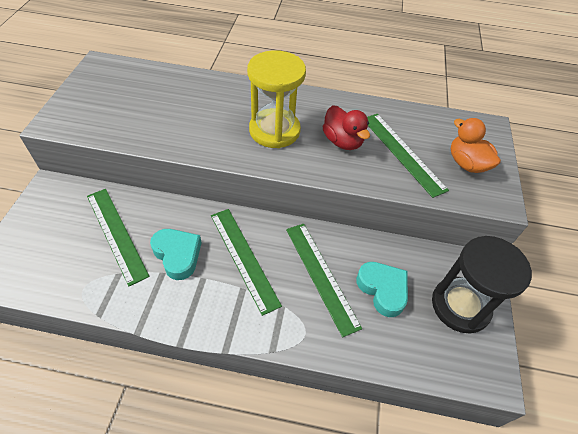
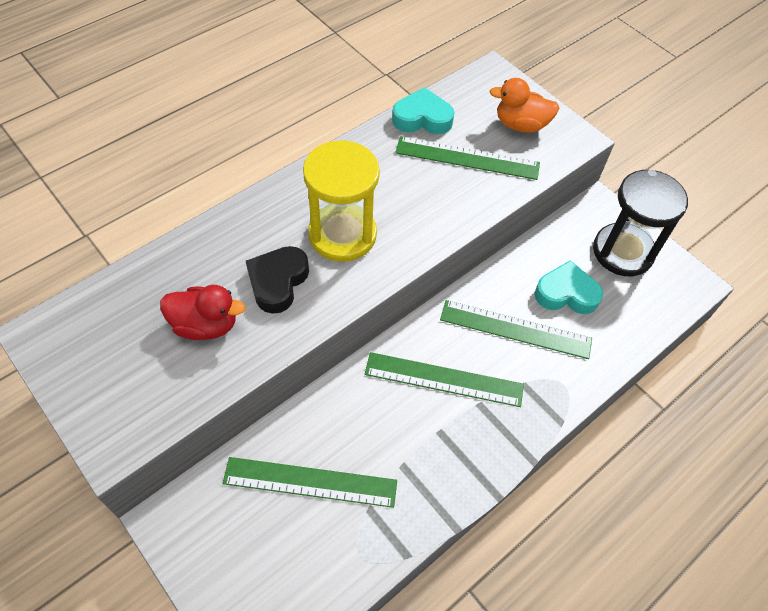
camera: 50 degrees left, 5 degrees up
turquoise heart [150,229,202,280] -> turquoise heart moved to [392,87,455,134]
red duck [323,105,370,150] -> red duck moved to [160,285,245,340]
none -> black heart [246,246,309,314]

